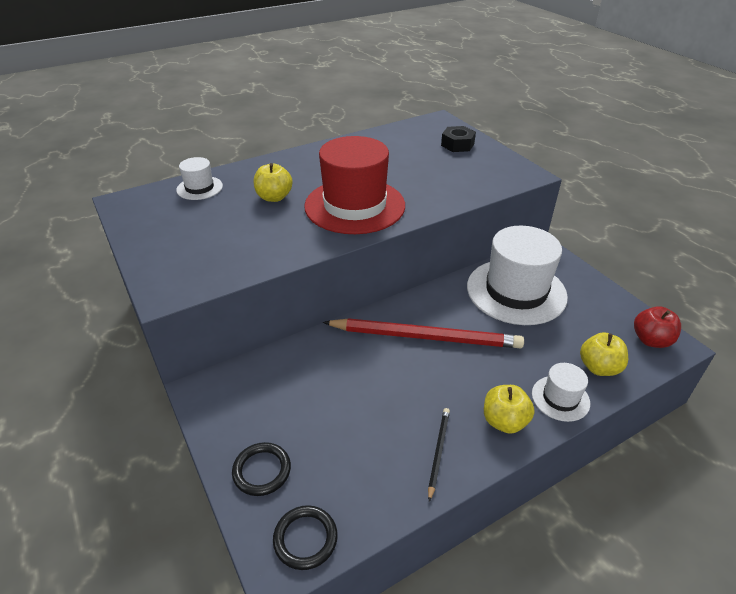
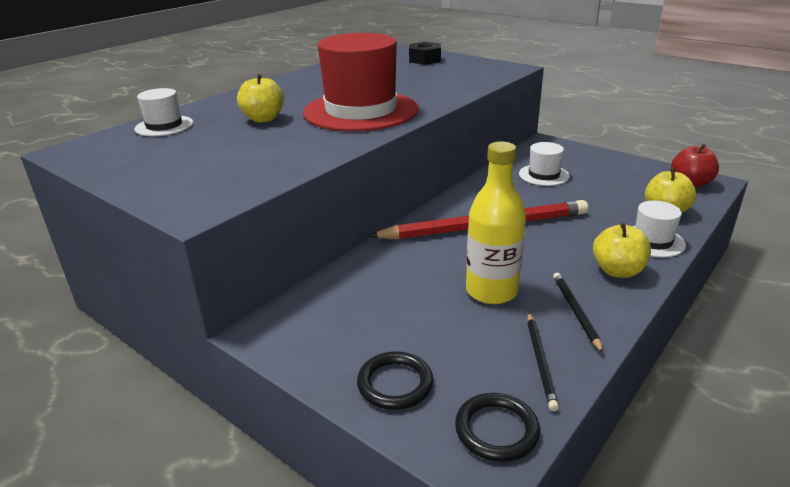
camera: 20 degrees left, 10 degrees down
white hat [467,226,568,325] -> white hat [519,142,570,186], size x0.47
none -> yellow bottle [466,141,526,304]
none -> black pencil [527,313,559,411]

